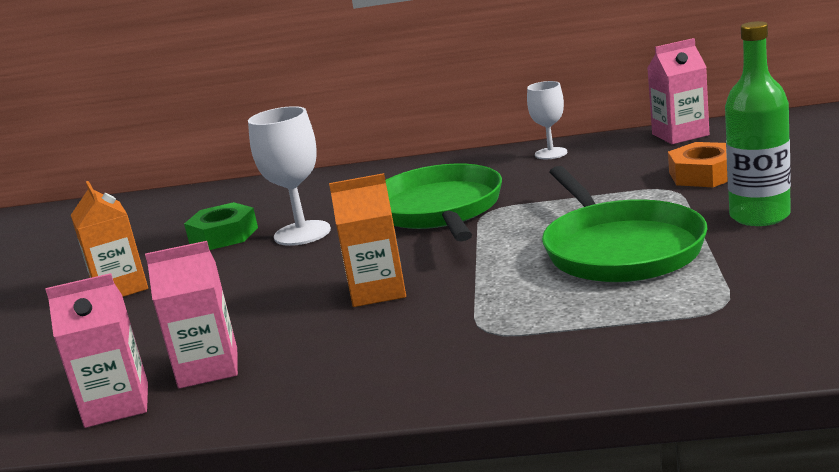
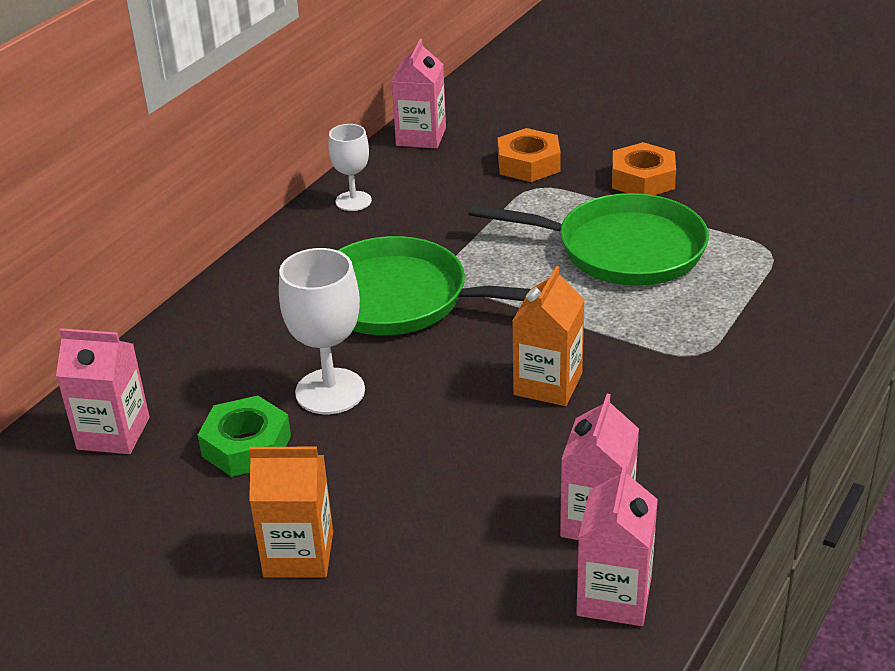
camera: 65 degrees left, 15 degrees up
green bottle [725,21,791,226] -> orange nut [612,142,676,195]
none -> pink carton [56,328,149,454]

